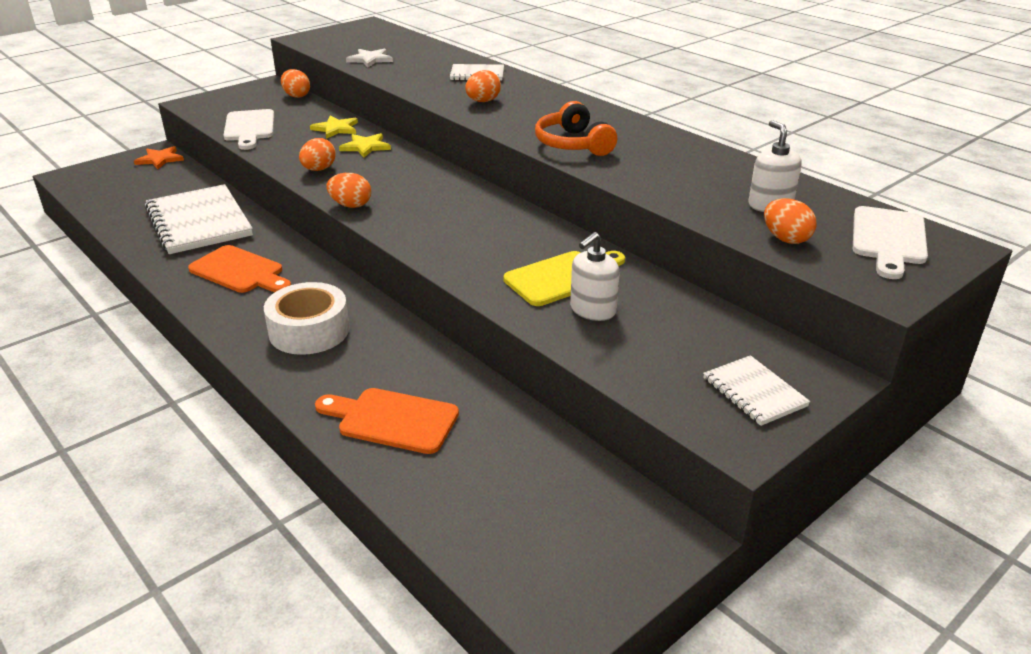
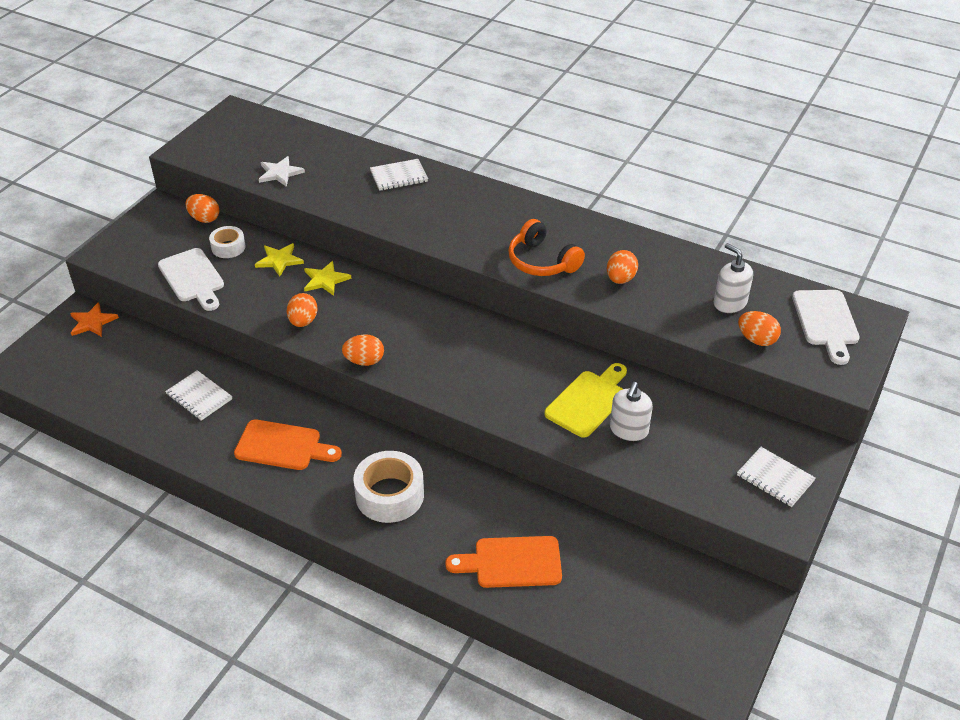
camera: 20 degrees left, 10 degrees up
white notebook [145,184,253,254] -> white notebook [165,370,232,421], size x0.51
orange egg [465,70,501,102] -> orange egg moved to [607,250,638,284]
none -> white tape [209,226,246,258]

